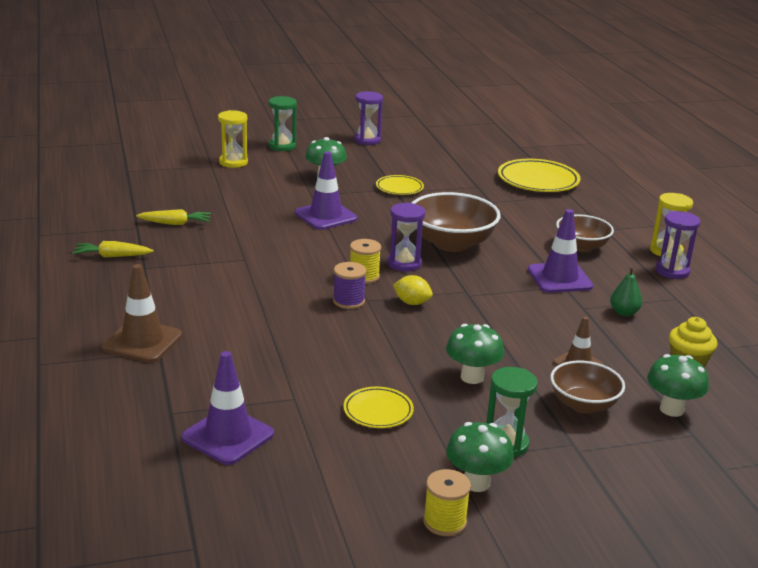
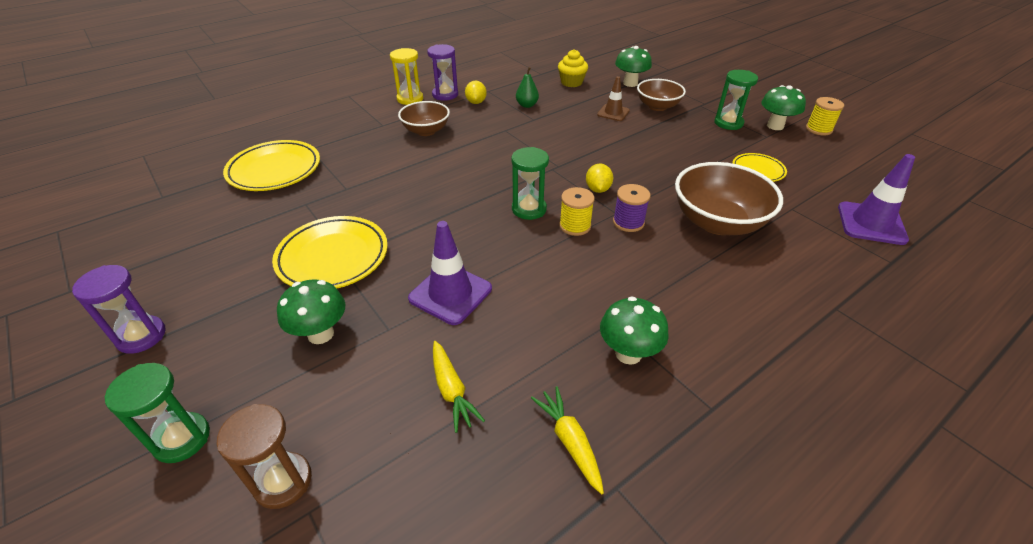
camera: 110 degrees left, 15 degrees up
yellow carrot [72,241,153,258] -> yellow carrot moved to [433,341,485,433]
brown traffic cone [102,264,182,363] -> none
yellow hourglass [218,110,248,168] -> brown hourglass [216,404,312,509]
yellow plate [376,175,424,195] -> yellow plate [272,216,388,288], size x1.76
purple hourglass [388,202,426,271] -> green hourglass [511,147,549,220]
brown bowl [412,192,501,252] -> brown bowl moved to [675,162,783,235]
green mushroom [446,324,504,384] -> green mushroom moved to [600,296,669,365]
purple traffic cone [528,209,593,293] -> none
none -> yellow lemon [465,81,487,104]

